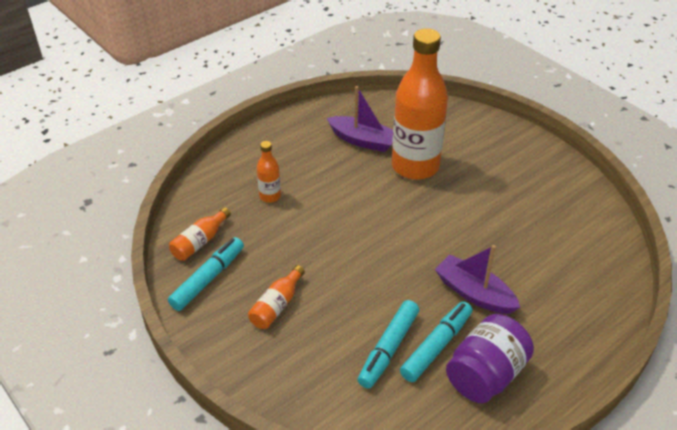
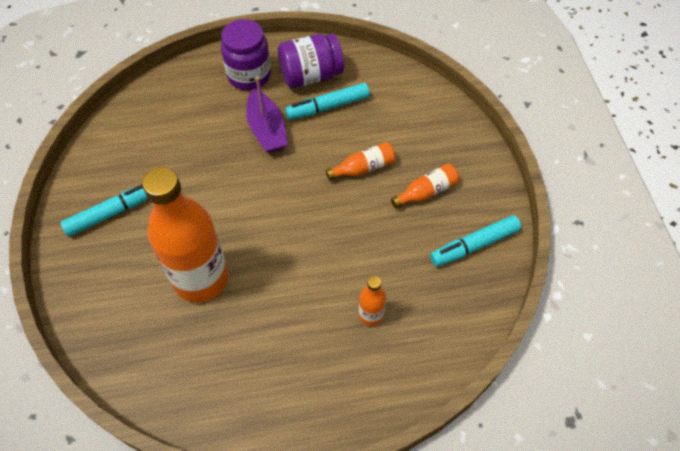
camera: 150 degrees left, 15 degrees up
orange bottle [169,207,231,261] -> orange bottle moved to [326,142,396,180]
purple boat [327,86,393,152] -> none
turquoise marker [357,300,419,388] -> turquoise marker moved to [60,185,148,237]
none -> purple jar [221,19,271,90]

